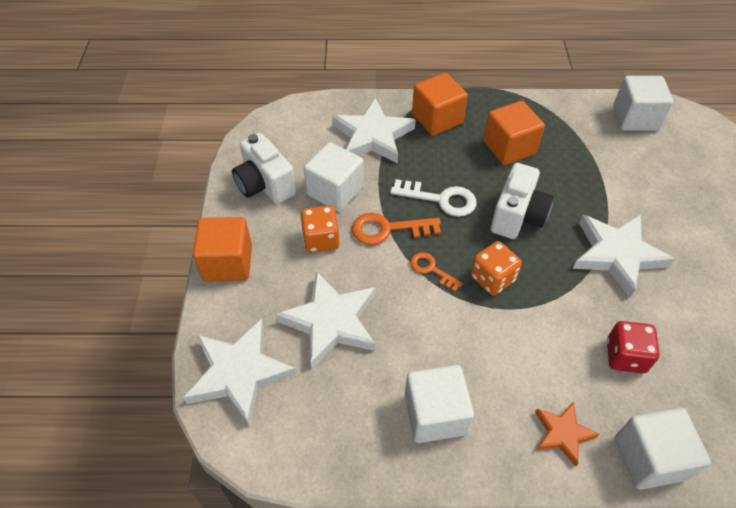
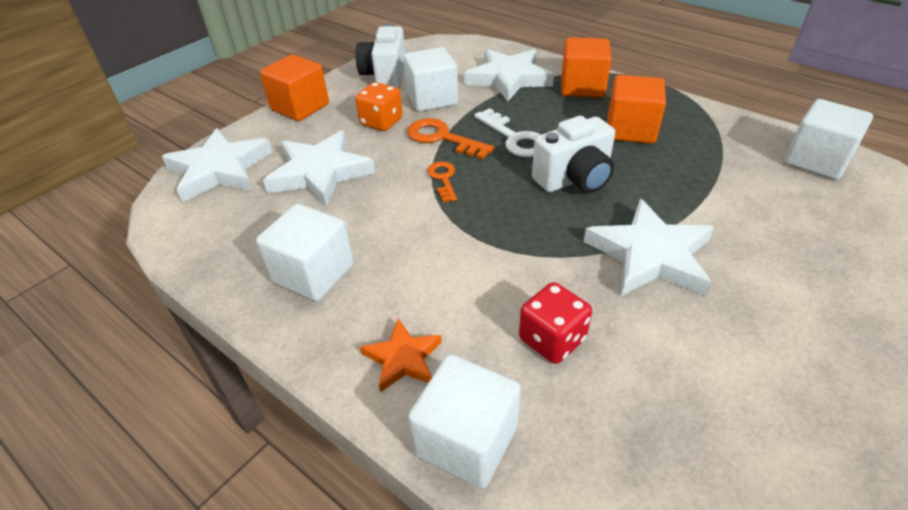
camera: 40 degrees right, 10 degrees down
orange dice [471,241,522,295] -> none

